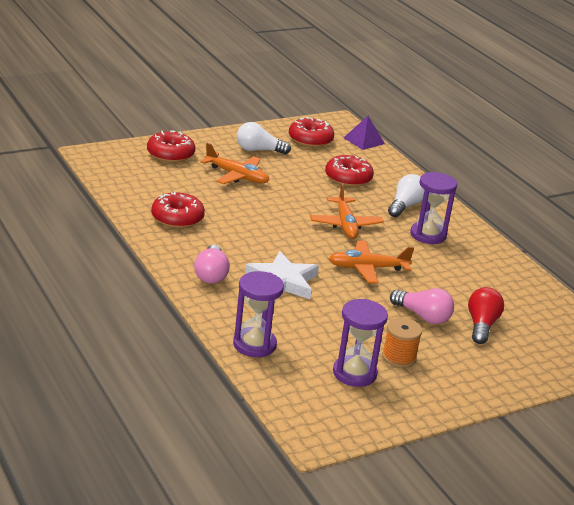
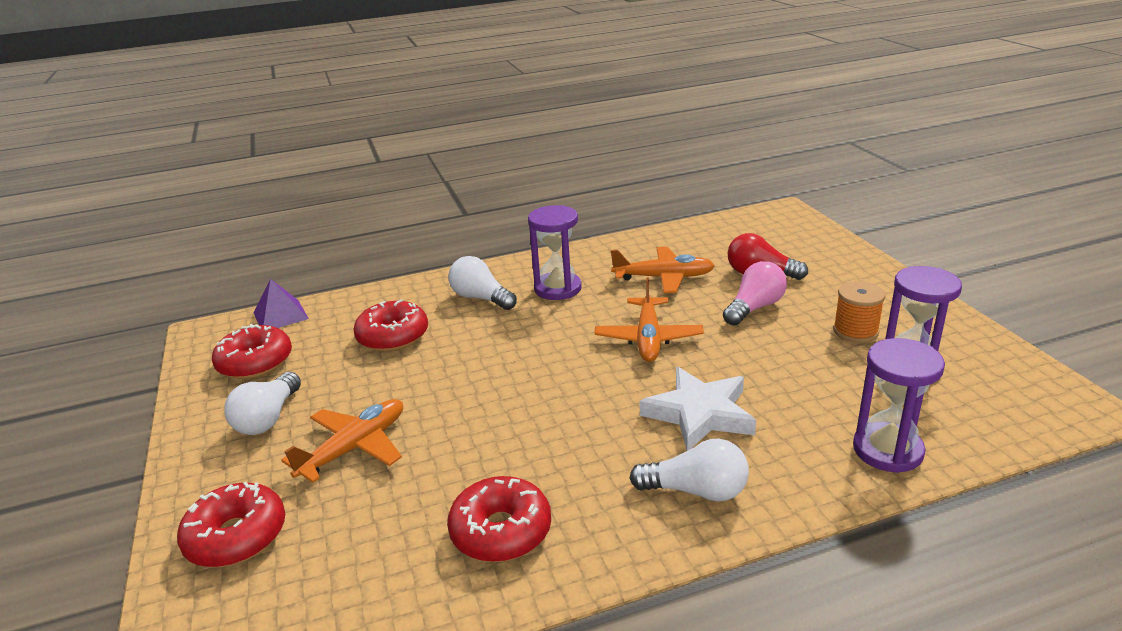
camera: 75 degrees left, 0 degrees up
pink light bulb [194,244,230,284] -> white light bulb [629,439,749,502]
orange plane [310,183,384,239] -> orange plane moved to [611,247,715,293]

